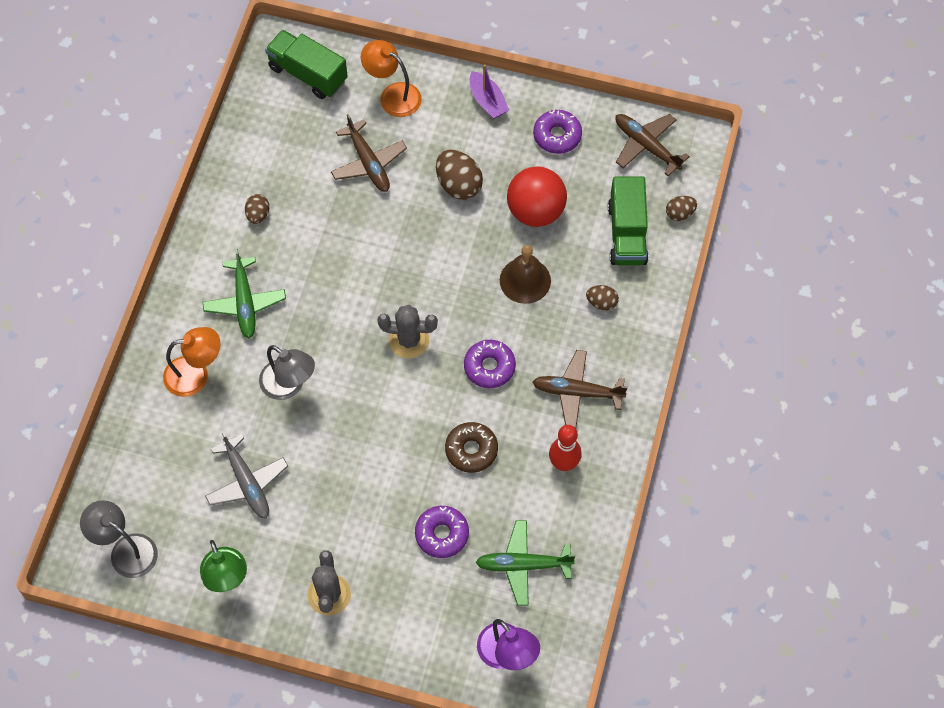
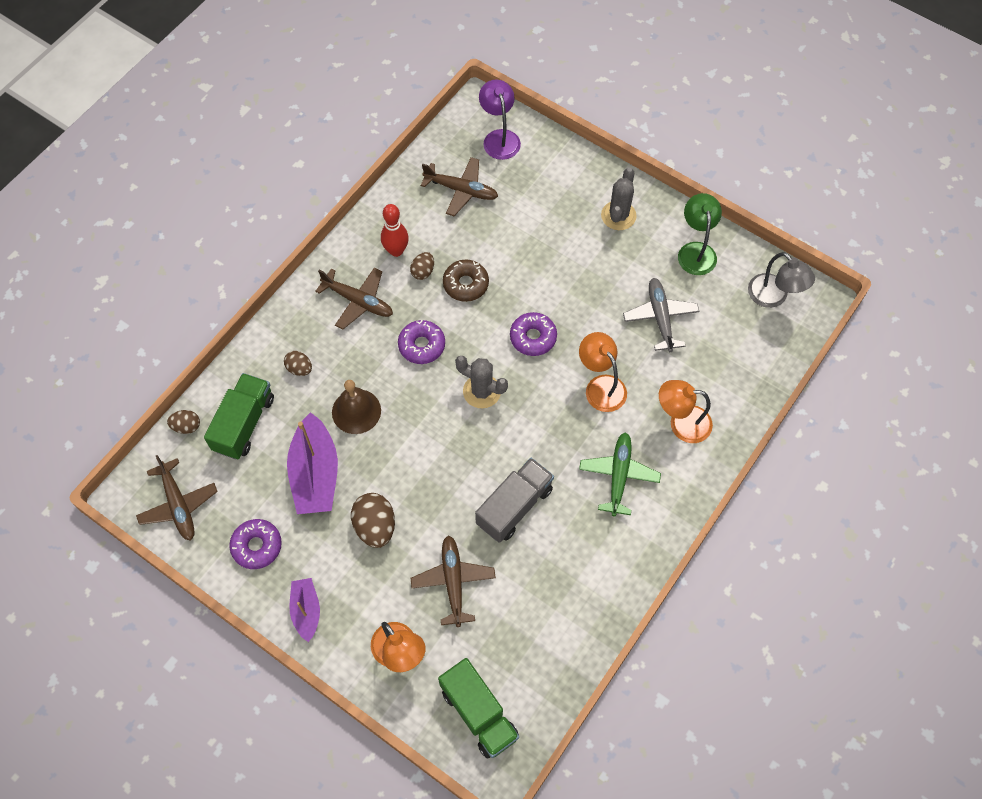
camera: 160 degrees left, 0 degrees up
brown egg [245,194,269,224] -> brown egg moved to [410,252,434,280]
grey lamp [259,345,315,400] -> orange lamp [579,332,627,412]
purple donut [415,506,469,558] -> purple donut moved to [510,312,557,356]
green plane [476,520,576,606] -> brown plane [421,157,498,216]
red ball [507,166,567,227] -> purple boat [287,412,338,514]
none -> grey truck [475,458,554,543]

